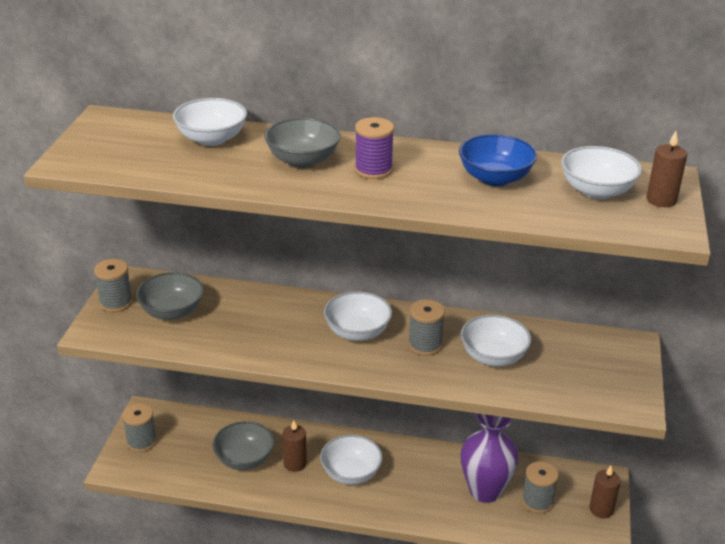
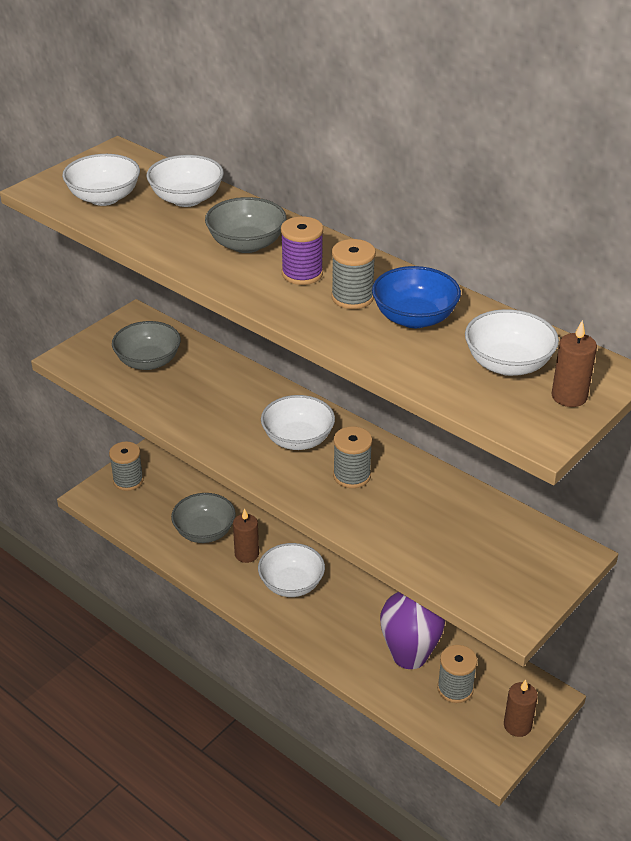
camera: 30 degrees right, 5 degrees up
grey spool [94,259,133,312] -> grey spool moved to [331,239,376,309]
white bowl [461,315,531,366] -> white bowl moved to [62,154,140,206]

